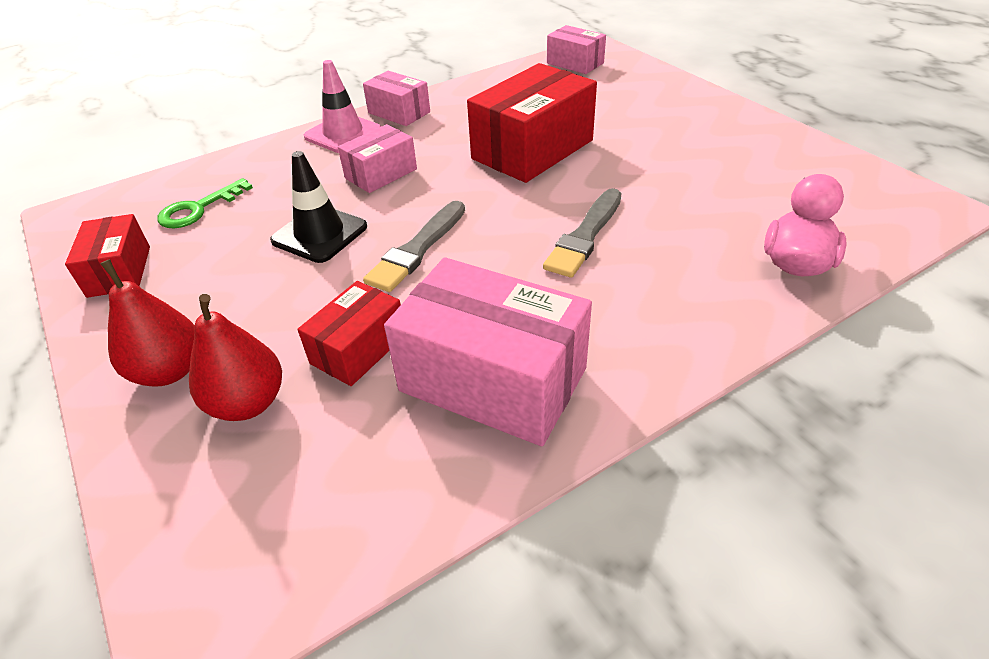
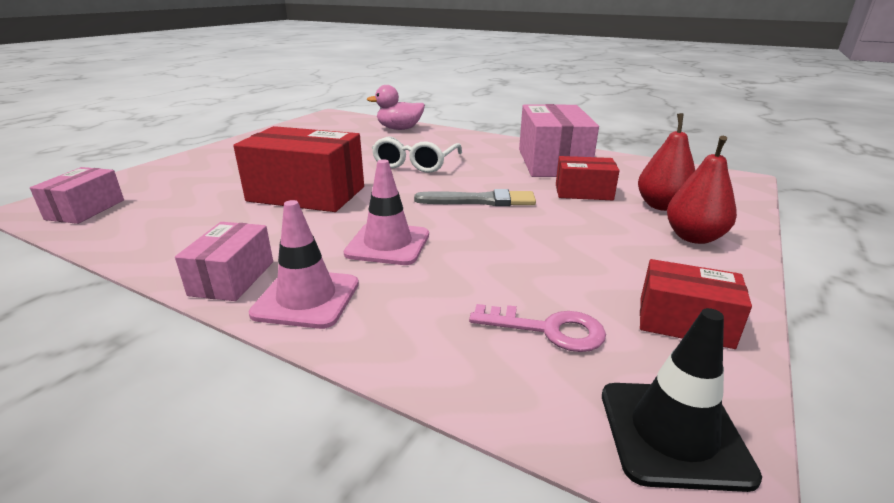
camera: 120 degrees left, 15 degrees down
red box [65,214,150,298] -> red box turned 60 degrees clockwise [640,259,752,349]
green key [157,178,253,228] -> pink key [469,304,606,352]
black traffic cone [270,151,367,263] -> black traffic cone moved to [602,308,762,492]
pink box [338,124,417,193] -> pink traffic cone [344,159,429,265]
grey brush [543,188,622,278] -> white glasses [372,136,462,173]

